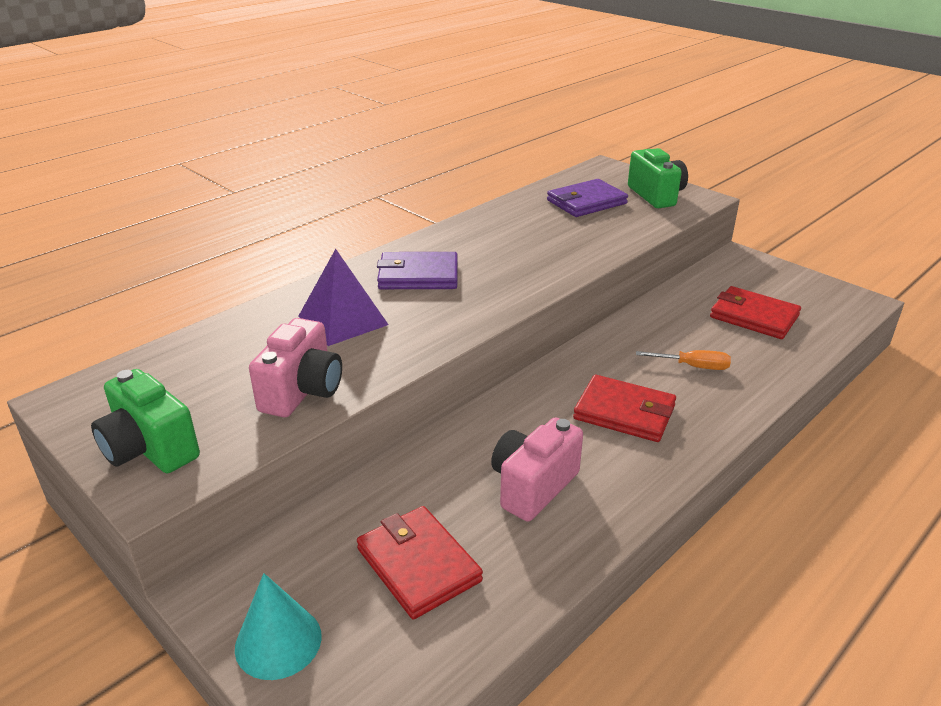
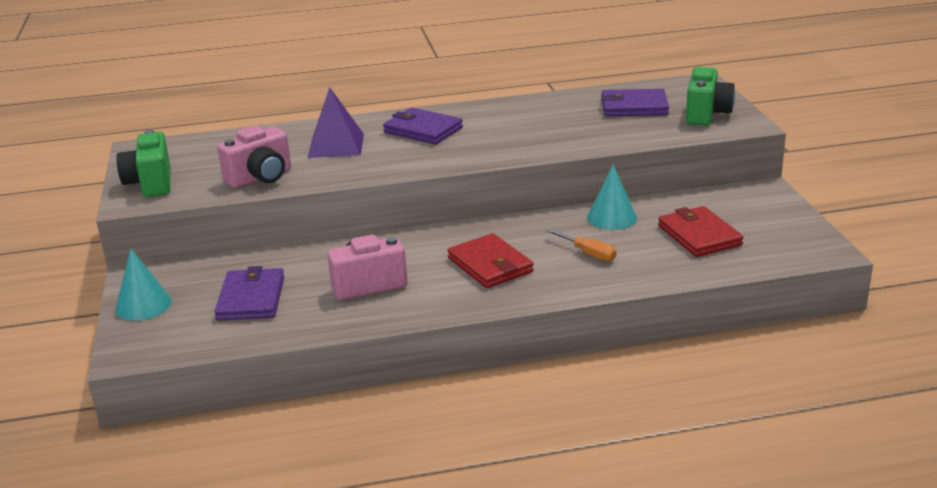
camera: 35 degrees right, 5 degrees down
red wallet [357,506,483,619] -> purple wallet [214,266,284,321]
none -> turquoise cone [587,164,637,230]

